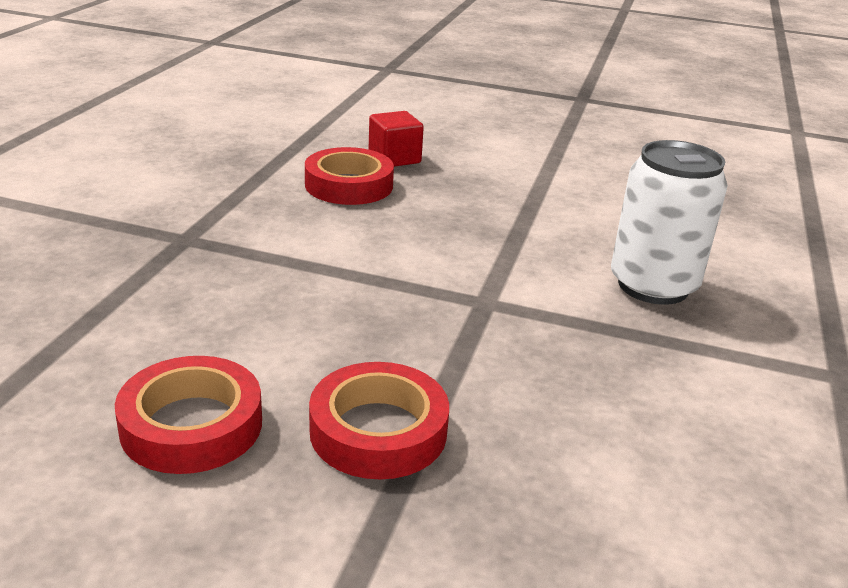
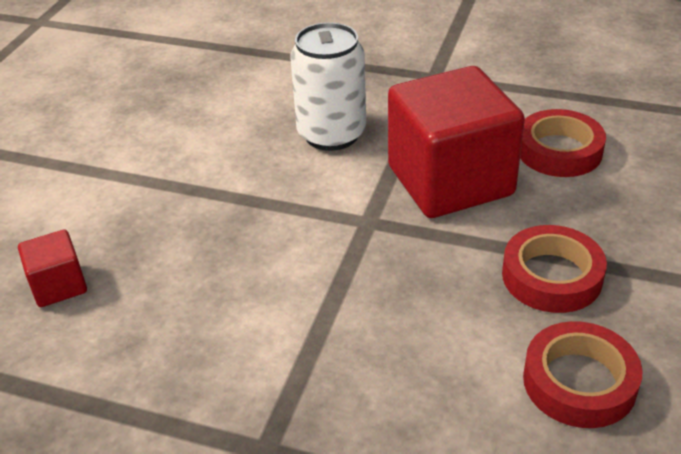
camera: 85 degrees left, 10 degrees up
red tape [305,147,394,205] -> red tape moved to [520,109,606,177]
none -> red cube [388,66,525,218]

